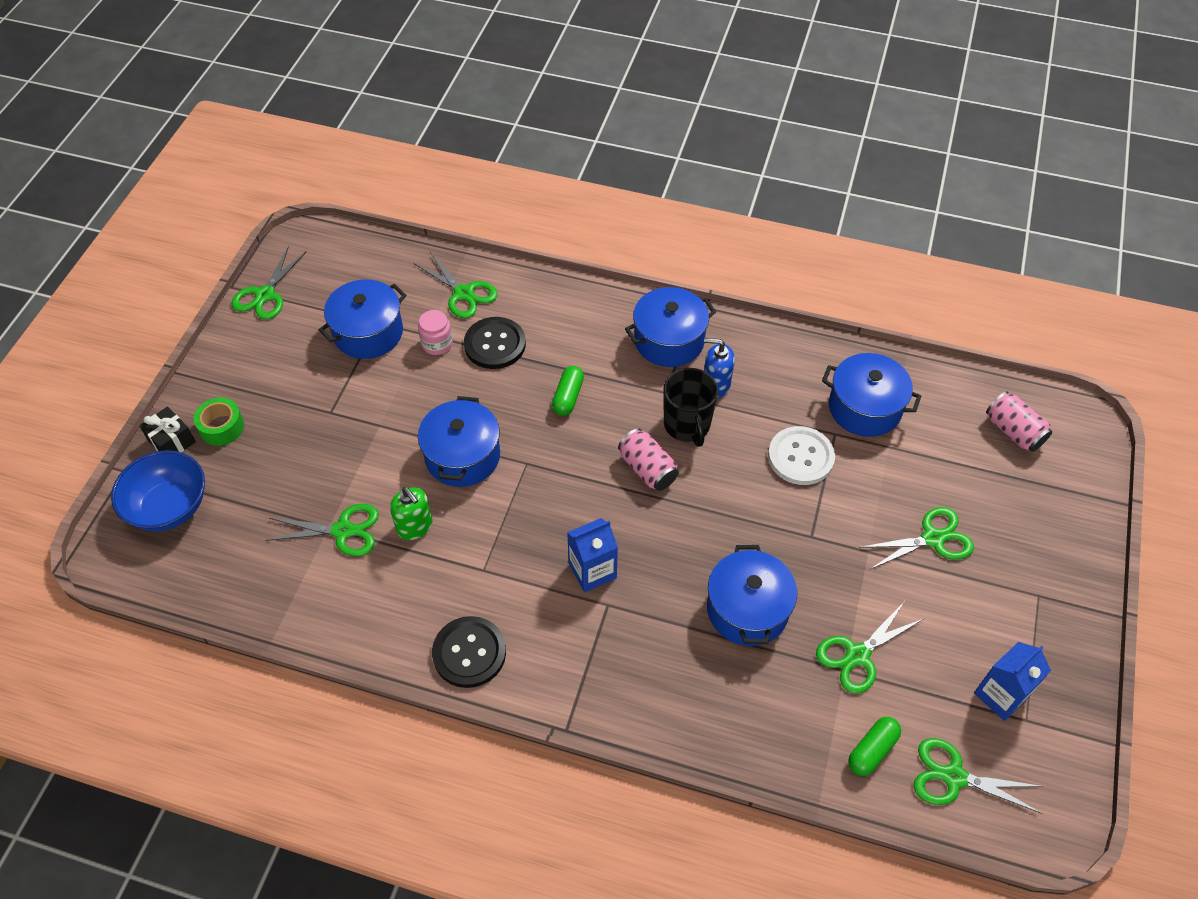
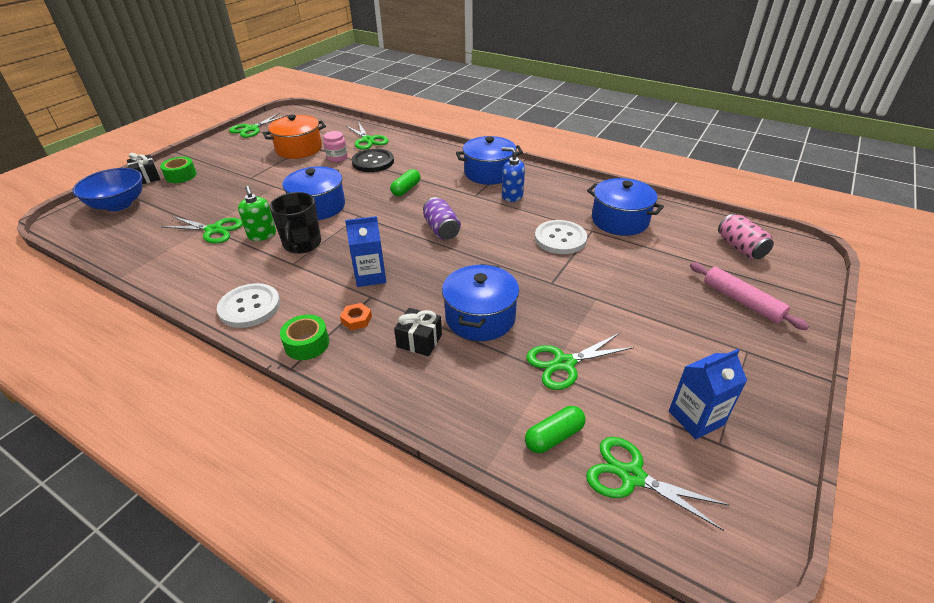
camera: 15 degrees right, 15 degrees down
blue pot [319,279,407,359] -> orange pot [263,115,326,159]
black button [432,616,506,688] -> white button [217,283,280,328]
pink can [618,428,679,491] -> purple can [423,197,461,240]
black mug [664,368,718,447] -> black mug moved to [269,192,321,254]
green scissors [859,507,974,569] -> none
none -> green tape [280,314,329,360]
none -> orange nut [340,303,372,330]
none -> black gift [394,308,442,356]
none -> pink rolling pin [690,262,809,330]

